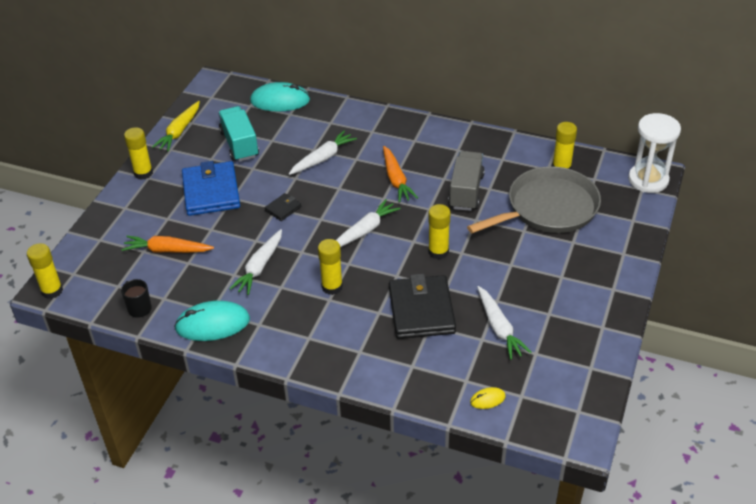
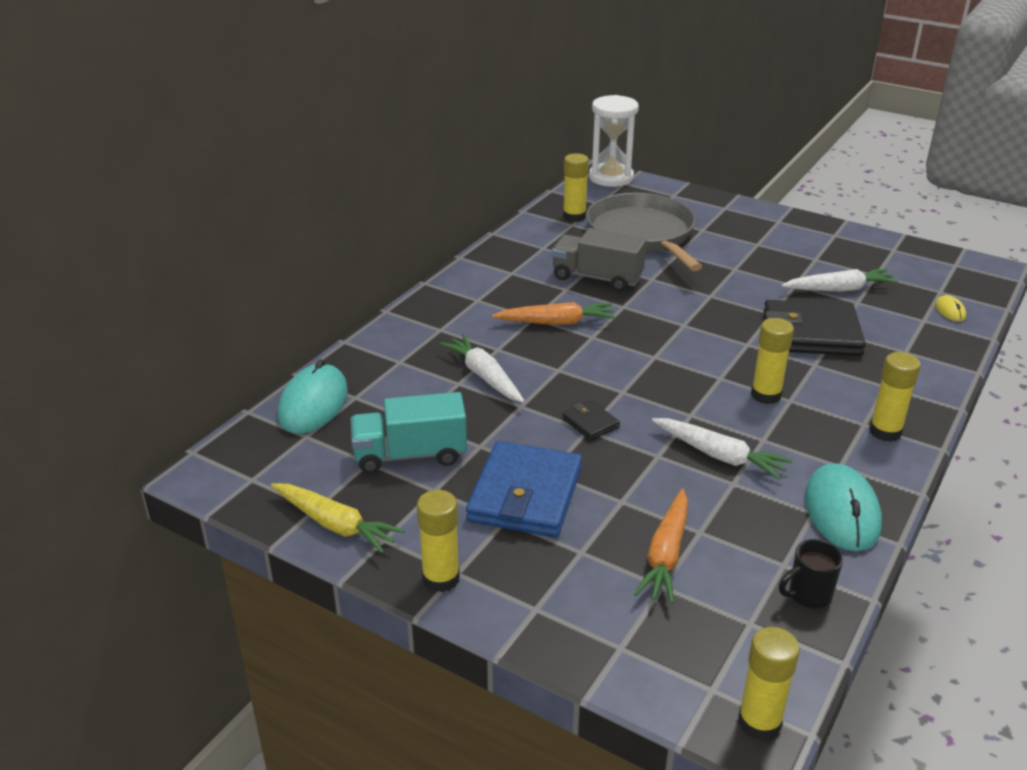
camera: 80 degrees left, 10 degrees down
blue wallet [182,161,240,216] -> blue wallet turned 75 degrees counterclockwise [466,441,582,538]
white carrot [336,199,401,247] -> none
yellow glue stick [428,204,450,259] -> yellow glue stick moved to [869,352,921,442]

